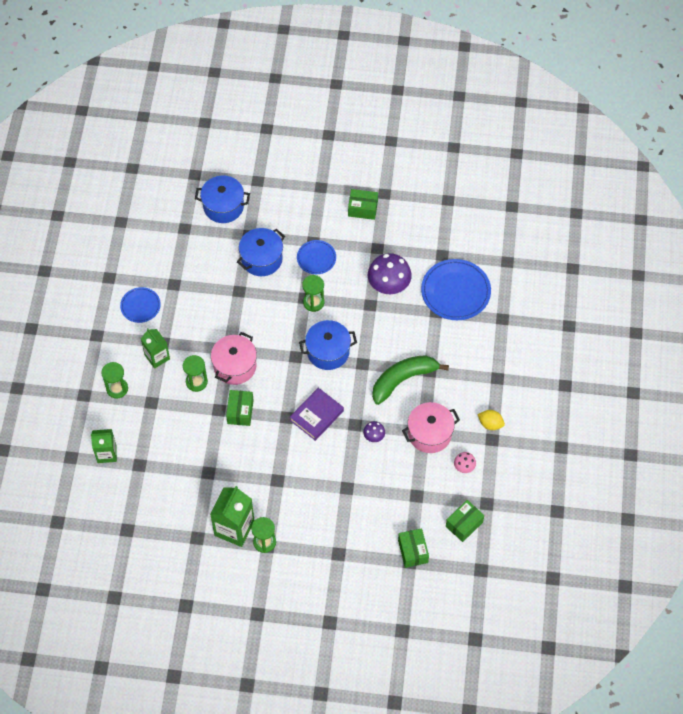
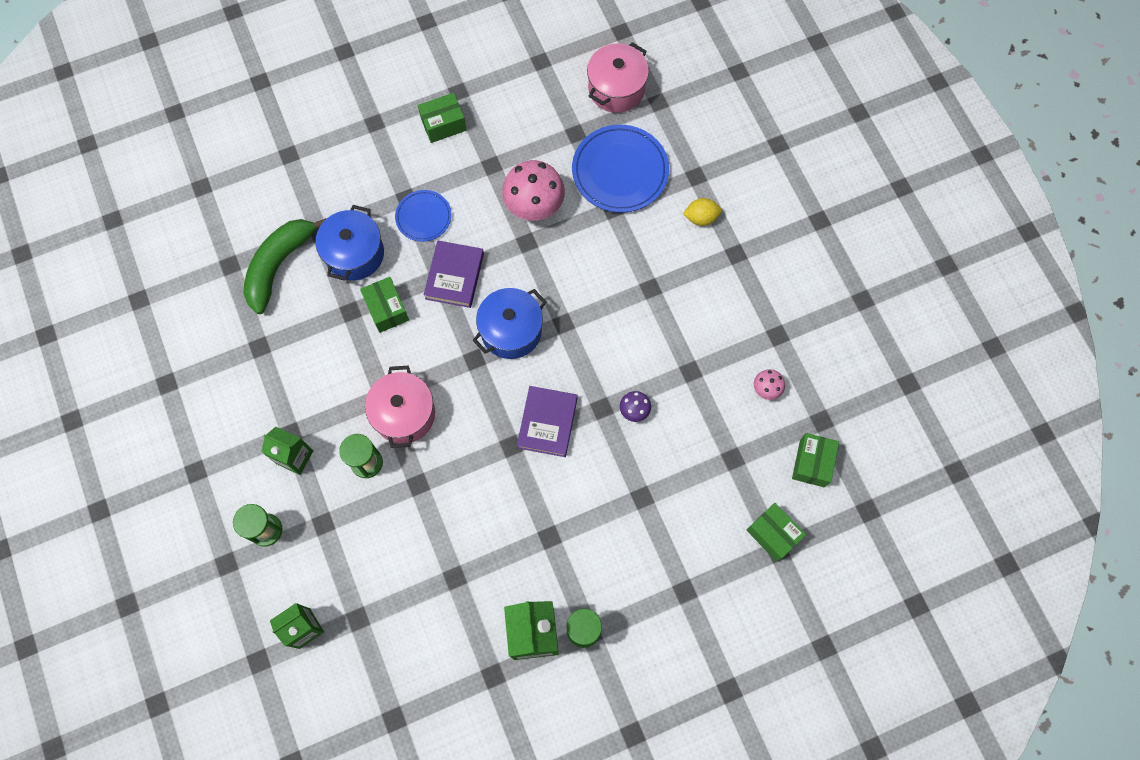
camera: 30 degrees left, 10 degrees up
blue plate [120,287,161,323] -> none
blue pot [195,176,250,223] -> none
green box [226,390,254,426] -> green box moved to [360,277,409,333]
green hourglass [302,275,324,312] -> purple book [424,240,484,308]
purple mushroom [368,253,412,294] -> pink mushroom [502,160,565,221]
green banana [372,355,449,405] -> green banana moved to [243,218,326,314]
pink pot [402,402,460,453] -> pink pot moved to [587,42,649,113]
yellow lemon [477,410,505,430] -> yellow lemon moved to [683,198,722,226]

